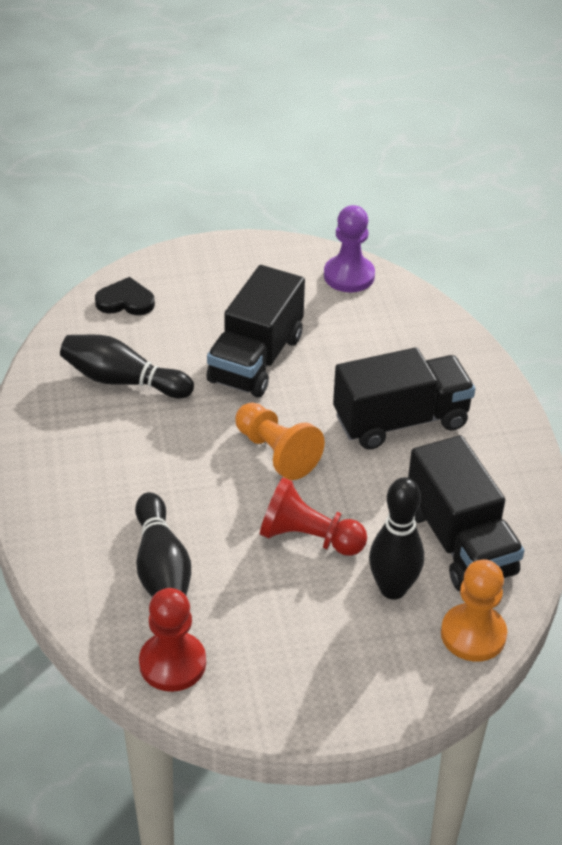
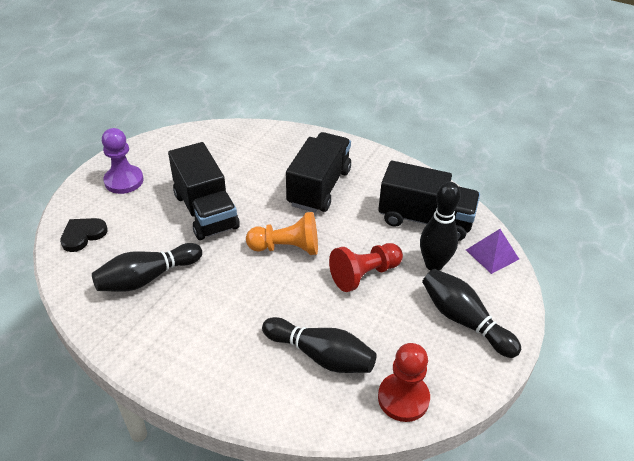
camera: 50 degrees left, 0 degrees up
purple pawn [324,205,375,292] -> purple pawn moved to [102,128,143,194]
orange pawn [441,559,507,661] -> purple pyramid [466,229,519,274]
none -> black bowling pin [422,269,521,358]

